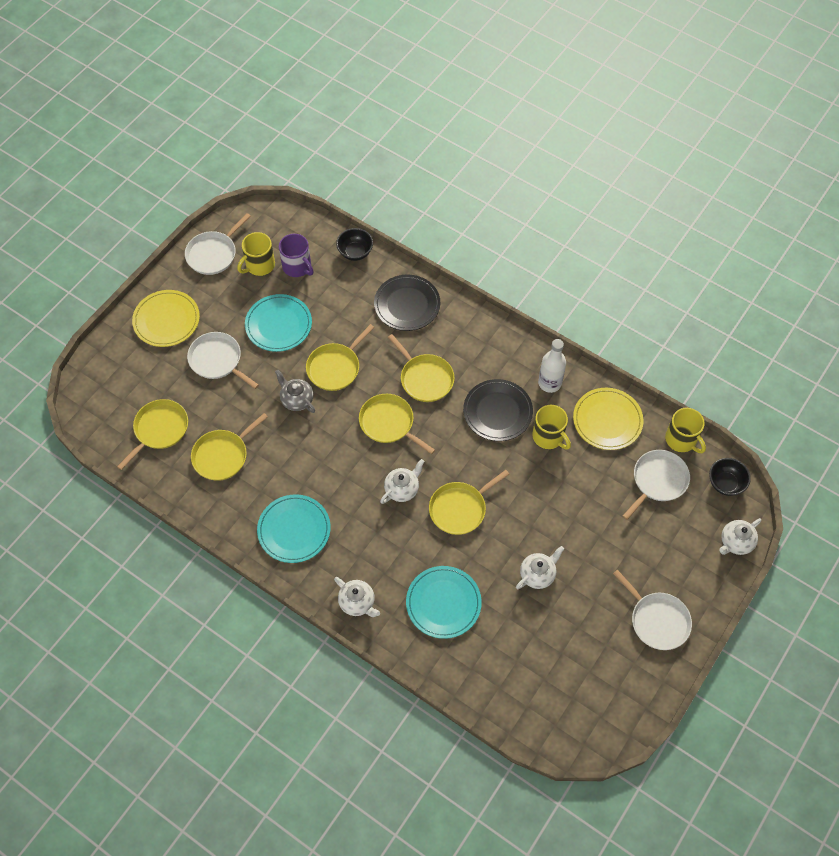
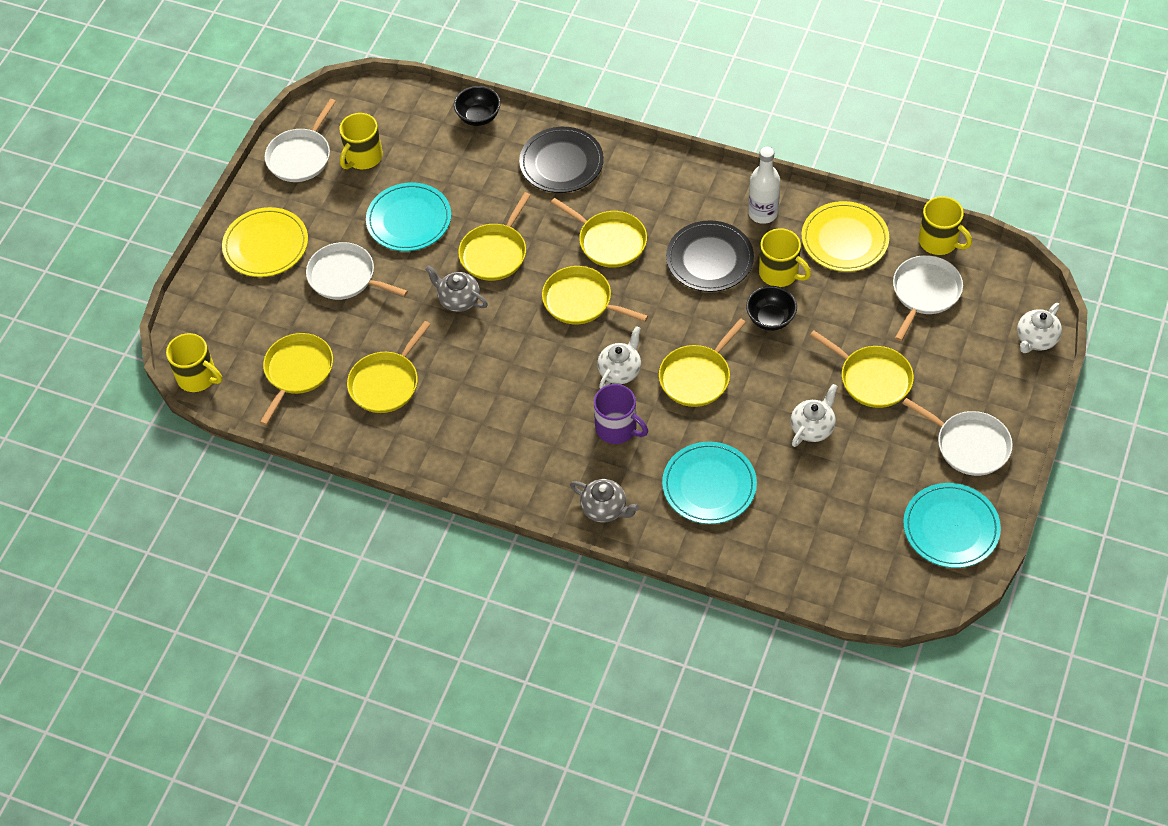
camera: 10 degrees left, 5 degrees down
turquoise plate [257,494,331,563] -> turquoise plate moved to [903,483,1001,568]
purple mug [279,234,314,277] -> purple mug moved to [594,384,648,444]
white teapot [334,577,380,617] -> grey teapot [570,479,639,523]
black bowl [709,458,751,496] -> black bowl moved to [746,286,797,331]
none -> yellow mug [166,333,222,392]
none -> yellow pan [810,331,914,408]

